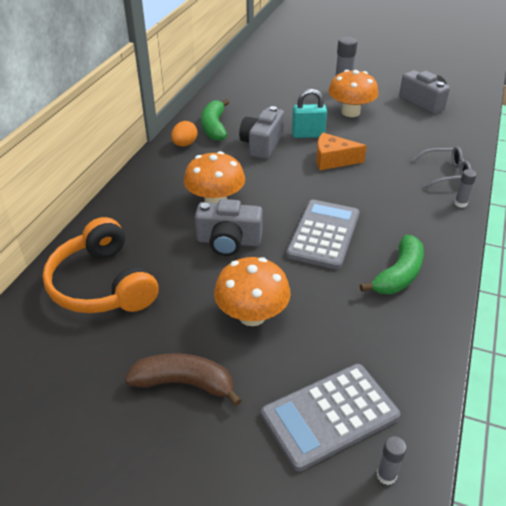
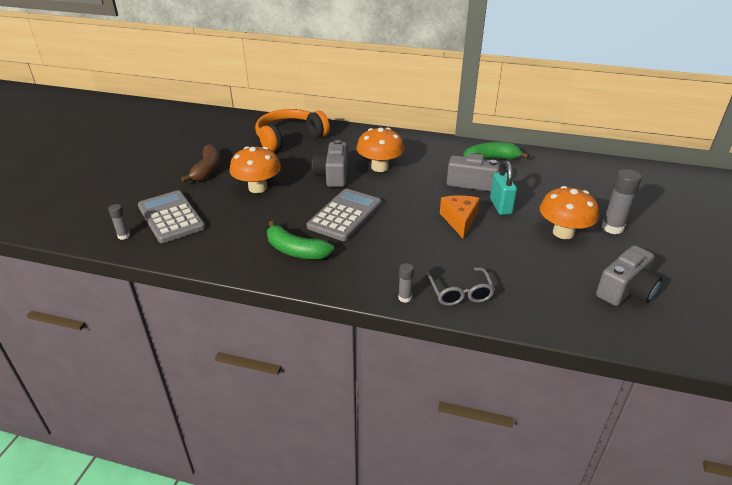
camera: 85 degrees right, 5 degrees down
orange egg [171,121,197,147] -> none
grey calculator [286,200,360,269] -> grey calculator turned 75 degrees counterclockwise [307,189,382,241]

